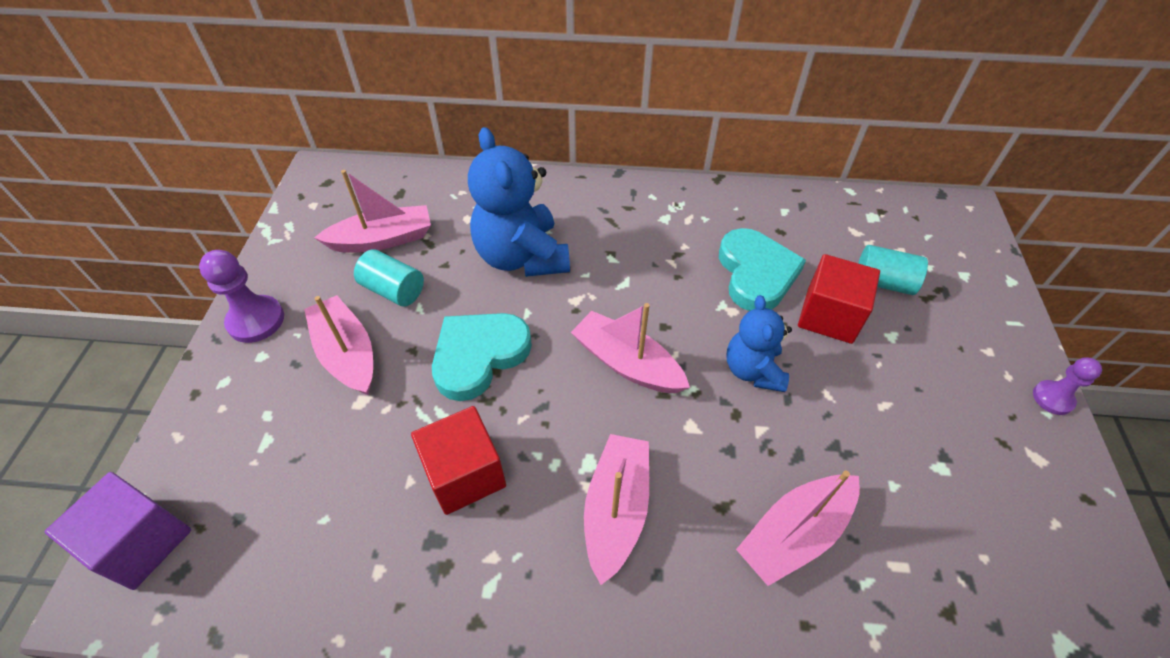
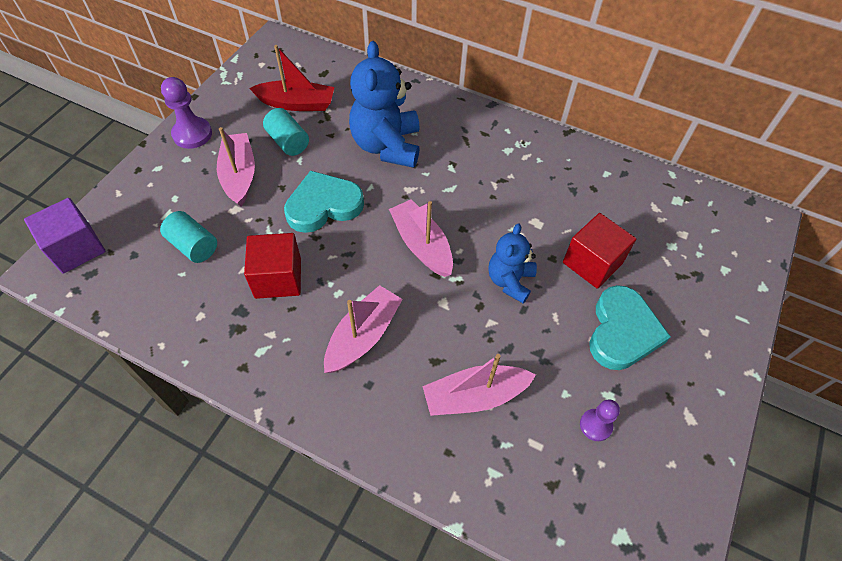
camera: 20 degrees right, 5 degrees up
pink boat [314,170,431,253] -> red boat [249,45,335,111]
turquoise heart [719,228,806,311] -> turquoise heart moved to [589,285,671,370]
turquoise cylinder [858,245,928,295] -> turquoise cylinder moved to [160,211,217,263]
purple pawn [1033,357,1102,415] -> purple pawn moved to [580,399,620,441]

